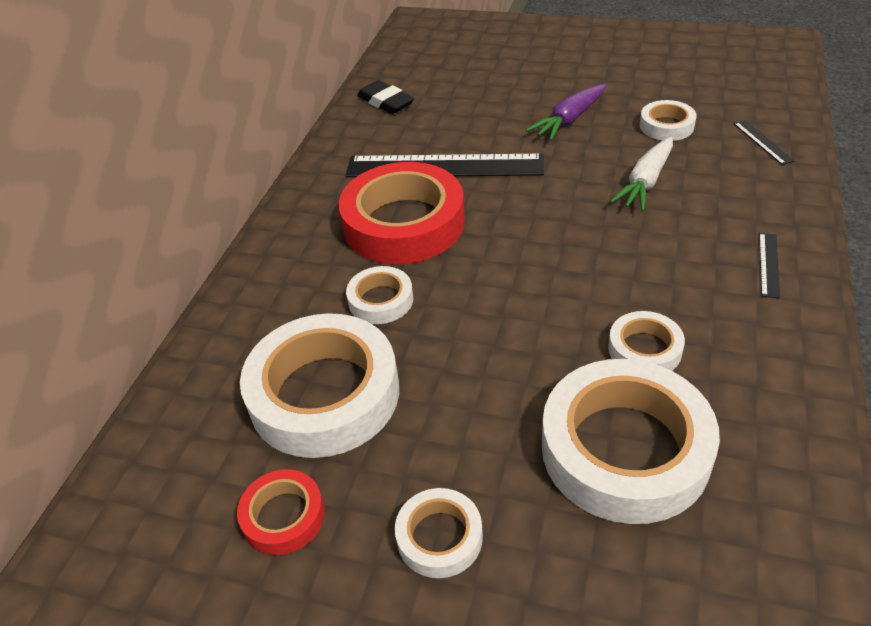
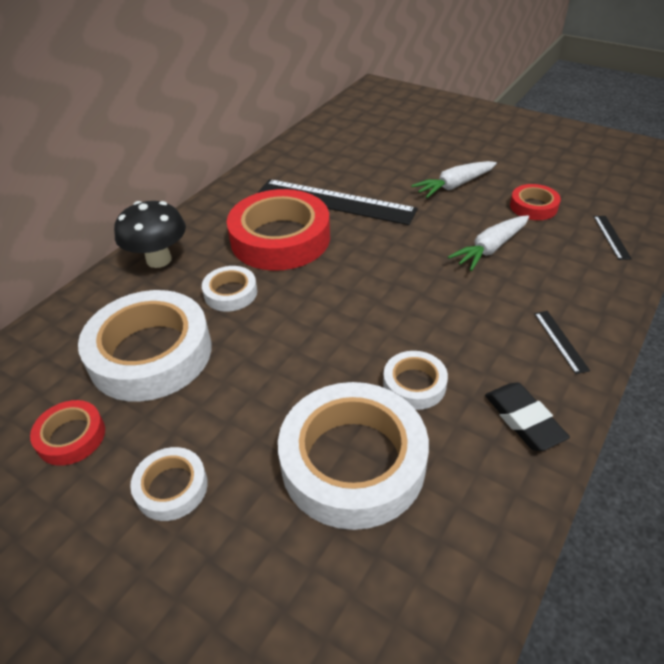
camera: 15 degrees right, 0 degrees up
black eraser [357,80,414,114] -> black eraser moved to [485,383,570,451]
purple carrot [526,84,606,141] -> white carrot [411,161,497,198]
white tape [640,100,697,141] -> red tape [510,184,561,220]
black ruler [759,233,780,299] -> black ruler turned 45 degrees counterclockwise [534,311,590,374]
none -> black mushroom [114,201,186,268]

